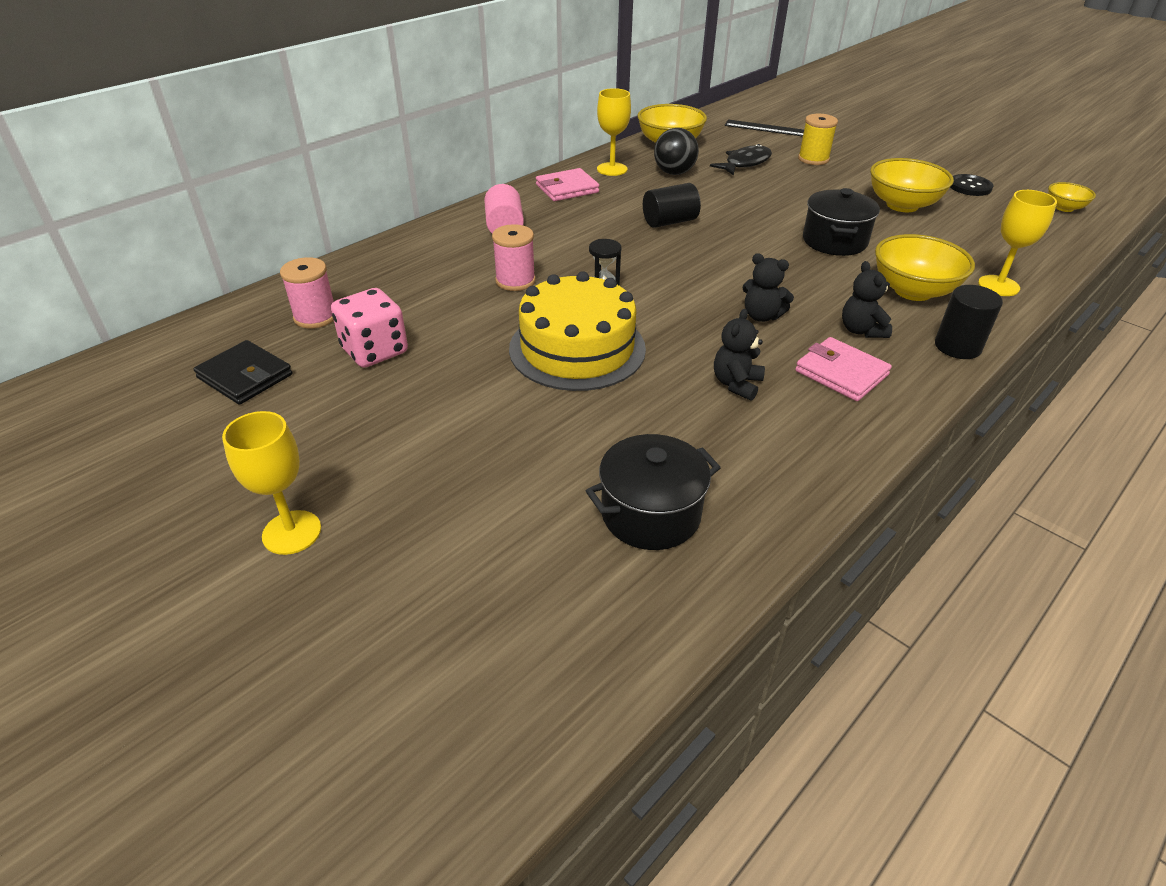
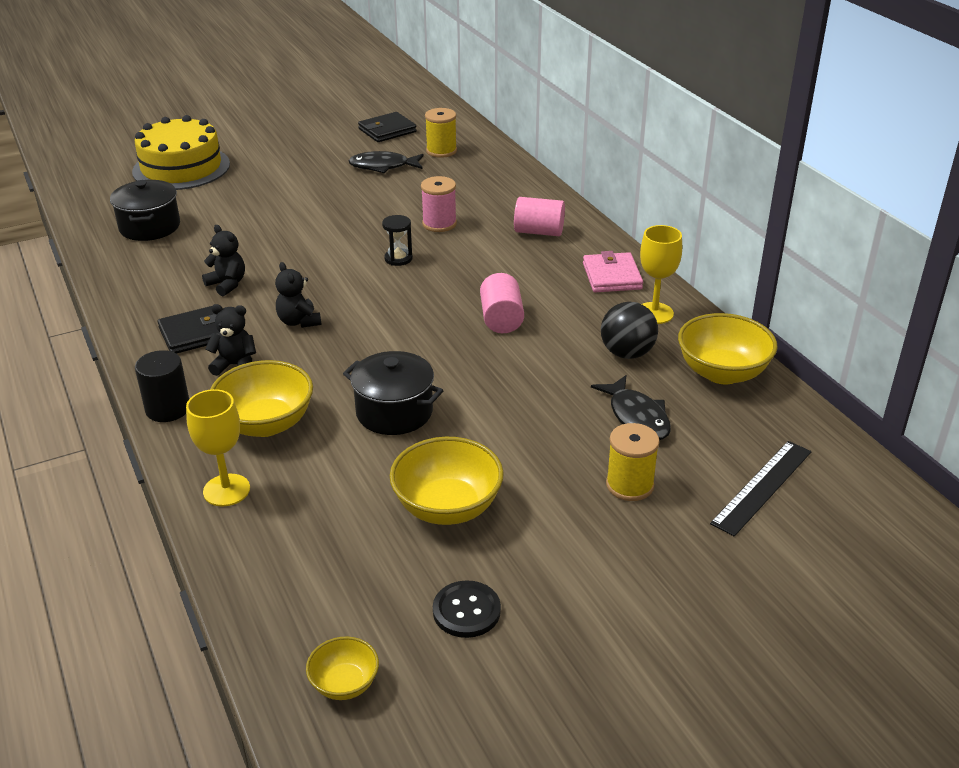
camera: 110 degrees right, 5 degrees down
yellow goblet [222,411,321,555] -> none
pink spool [280,257,334,328] -> yellow spool [425,108,457,158]
pink dice [331,288,408,368] -> black fish [349,151,424,173]
yellow cake [509,271,646,391] -> yellow cake moved to [132,115,230,190]
black cylinder [643,183,701,228] -> pink cylinder [480,273,524,333]
black teddy bear [742,253,794,322] -> black teddy bear turned 75 degrees counterclockwise [275,262,322,328]
pink wallet [795,337,892,401] -> black wallet [157,306,220,354]

